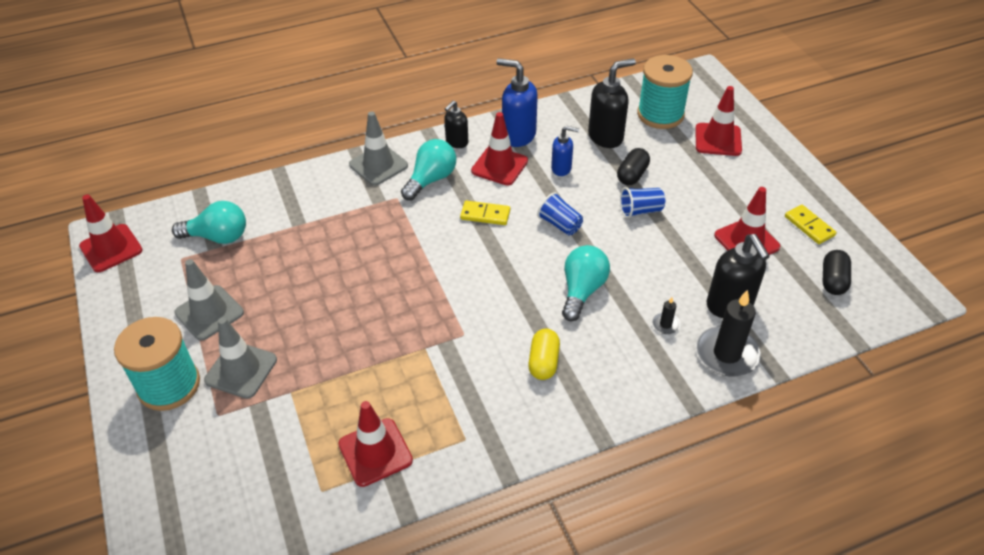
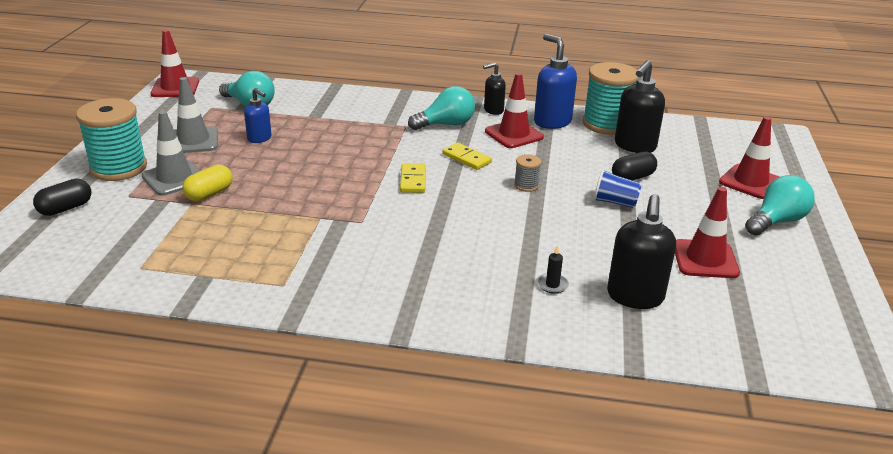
camera: 30 degrees right, 15 degrees down
red traffic cone [338,401,413,487] -> none
grey traffic cone [349,111,408,186] -> none
yellow capsule [528,329,560,380] -> yellow capsule moved to [182,164,233,201]
blue cup [537,192,583,235] -> grey spool [514,154,541,192]
blue soap dispenser [551,126,579,176] -> blue soap dispenser moved to [244,88,272,143]
turquoise light bulb [562,245,610,321] -> turquoise light bulb moved to [745,175,815,235]
black soap dispenser [588,58,636,148] -> black soap dispenser turned 120 degrees clockwise [615,60,665,153]
turquoise spool [637,55,693,129] -> turquoise spool moved to [583,62,639,135]
black candle [696,290,761,376] -> none
yellow domino [785,205,836,244] -> yellow domino moved to [400,163,426,193]
black capsule [823,250,851,295] -> black capsule moved to [33,179,91,216]

